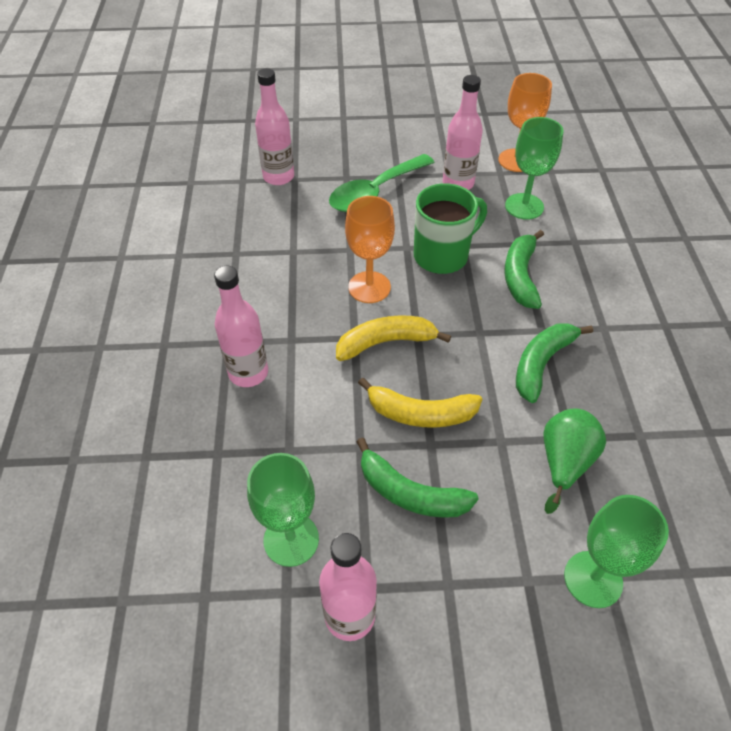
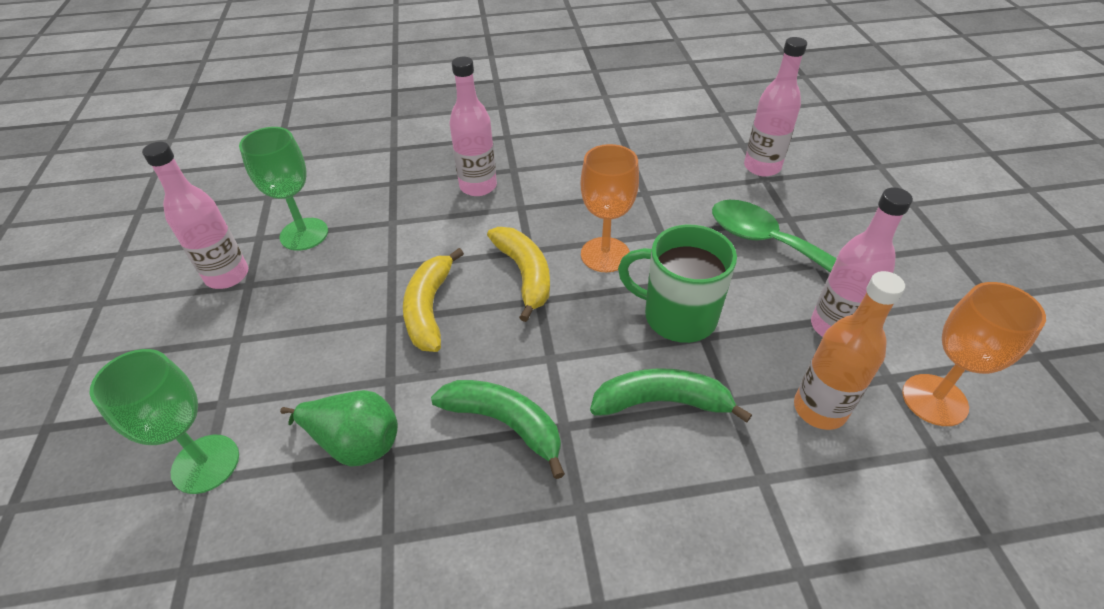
camera: 85 degrees right, 5 degrees down
green banana [356,437,479,518] -> none
green mug [414,183,487,274] -> green mug turned 150 degrees clockwise [618,225,737,343]
green goblet [505,117,564,220] -> orange bottle [794,271,905,430]

